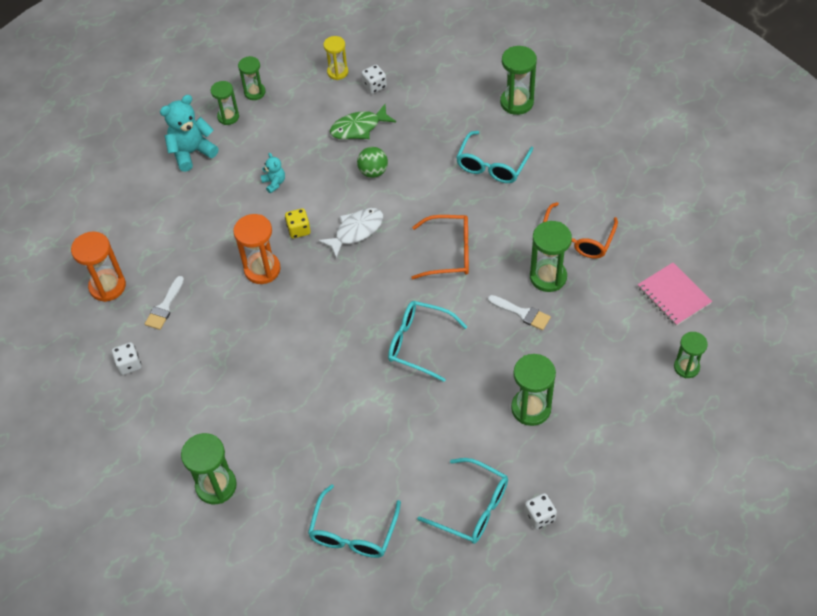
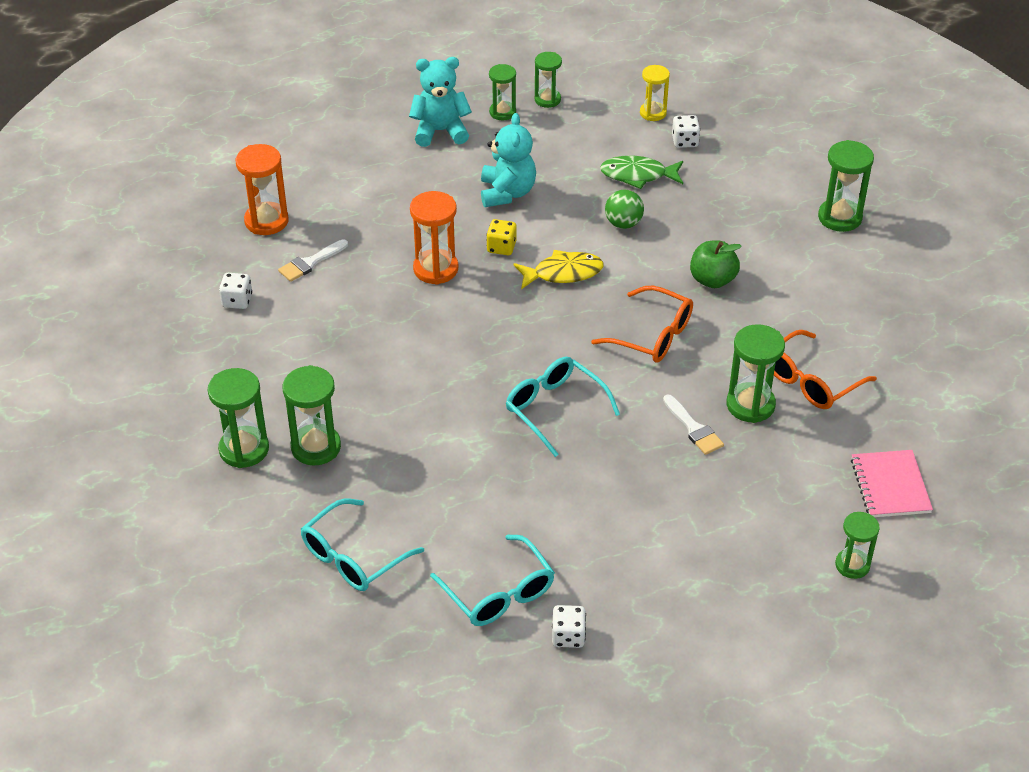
camera: 25 degrees right, 10 degrees down
turquoise teddy bear [261,153,285,193] -> turquoise teddy bear [481,113,536,207], size x1.90
white fish [318,208,384,258] -> yellow fish [514,250,604,289]
turquoise glasses [456,131,534,183] -> none
green hourglass [511,354,556,426] -> green hourglass moved to [282,365,341,466]
none -> green apple [690,240,742,288]

